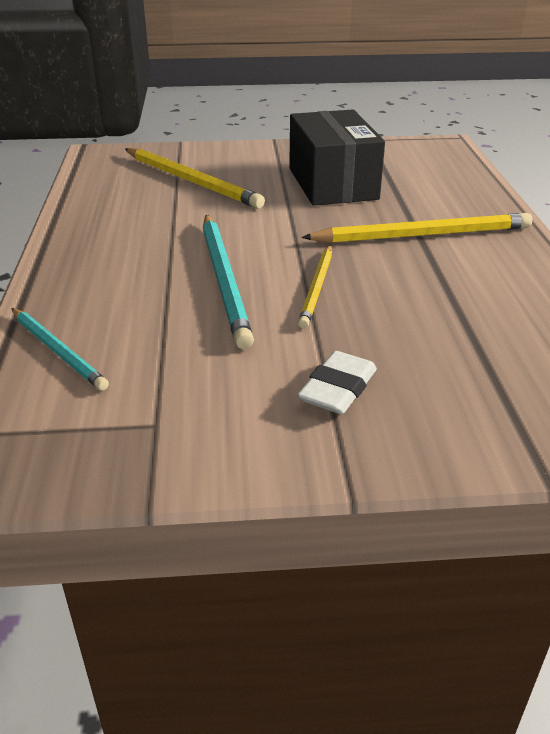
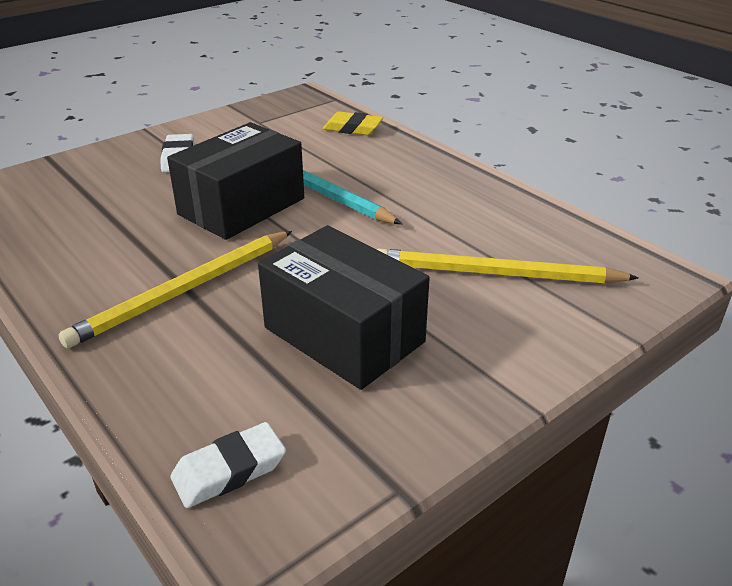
camera: 145 degrees right, 0 degrees up
turquoise pencil [12,308,109,391] -> yellow eraser [323,111,383,135]
yellow pencil [298,245,332,329] -> black box [167,122,304,240]
none -> white eraser [170,422,286,508]

